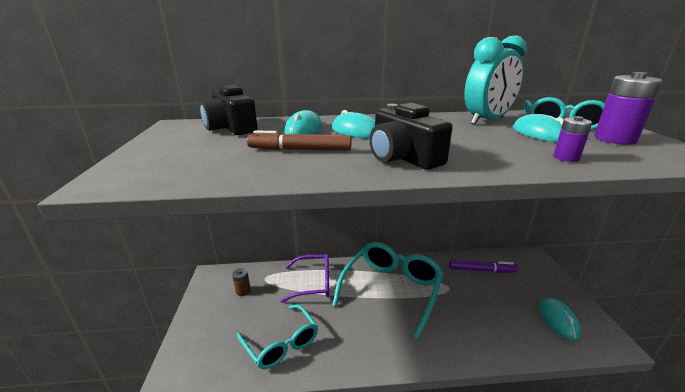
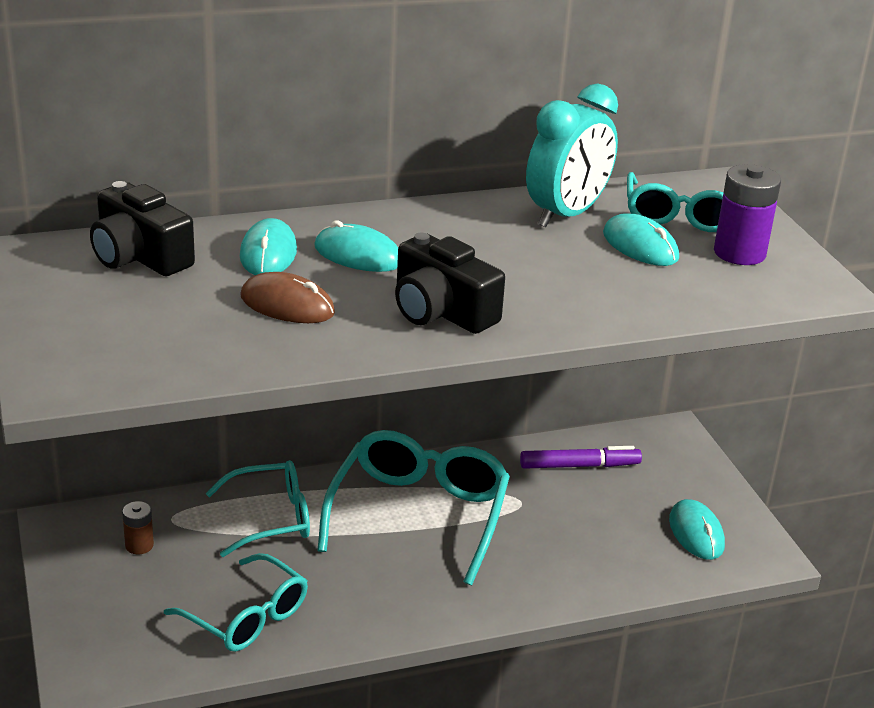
camera: 15 degrees left, 5 degrees up
brown marker [247,131,352,151] -> brown mouse [240,272,335,323]
purple glasses [280,254,329,303] -> turquoise glasses [206,460,310,557]
purple battery [553,116,592,162] -> none

